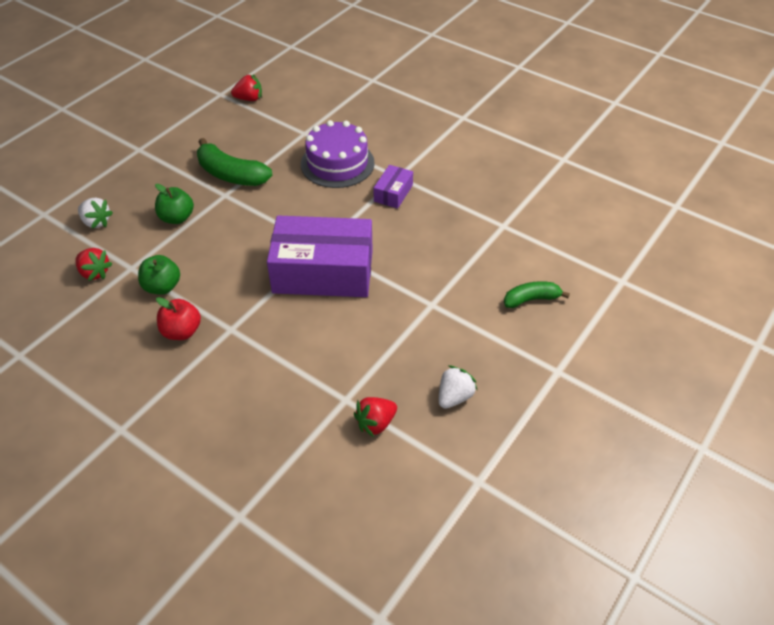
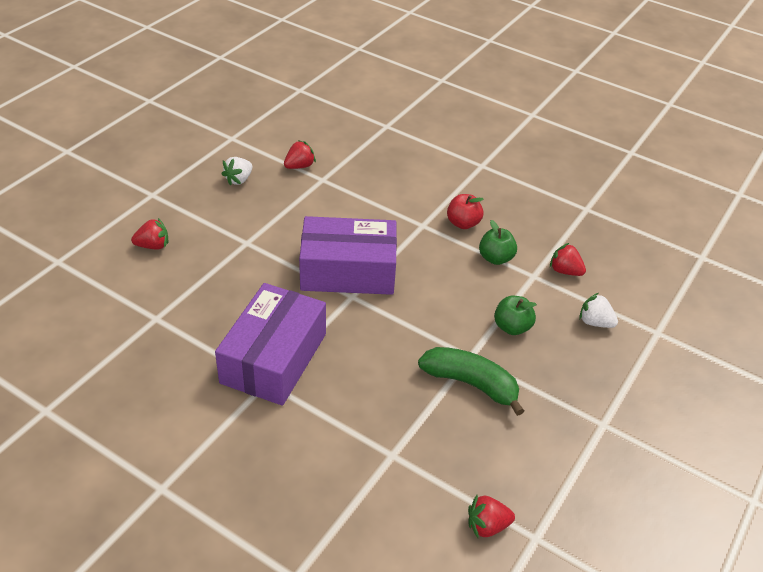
camera: 175 degrees right, 5 degrees down
purple cake [301,120,375,188] -> none
purple box [373,165,413,209] -> purple box [215,283,326,405], size x2.23
green banana [504,281,570,308] -> red strawberry [131,218,168,250]

